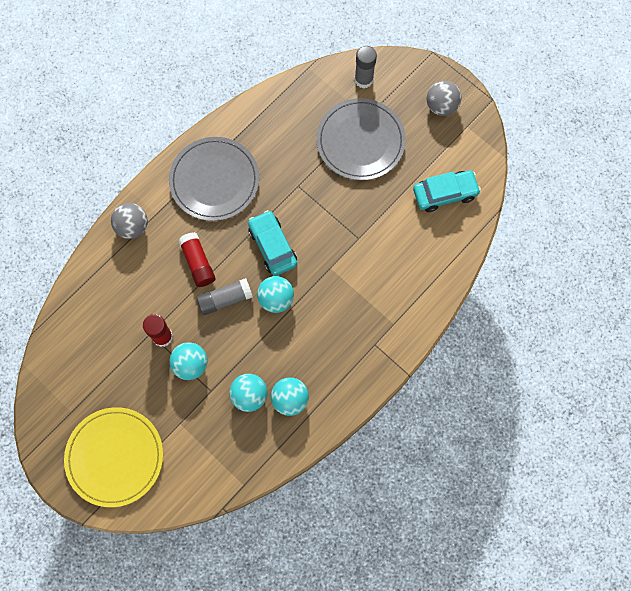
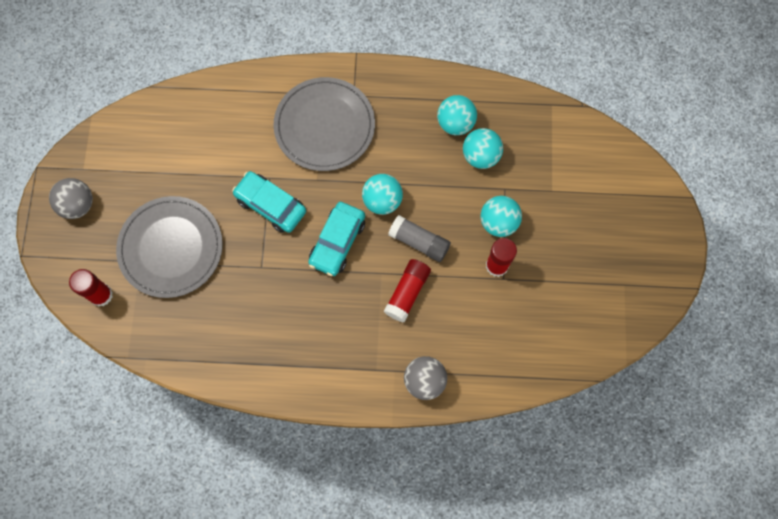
camera: 130 degrees left, 0 degrees up
yellow plate [64,407,163,507] -> none
grey plate [169,137,259,221] -> grey plate moved to [273,77,375,171]
grey glue stick [354,46,377,89] -> red glue stick [69,269,113,306]
turquoise car [413,170,481,212] -> turquoise car moved to [232,171,306,233]

